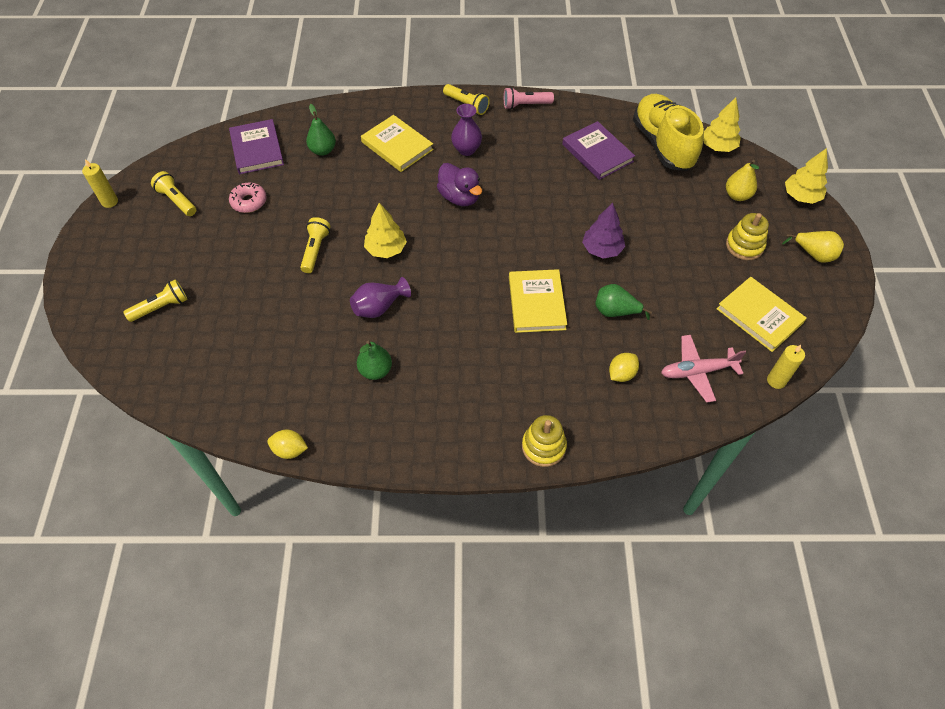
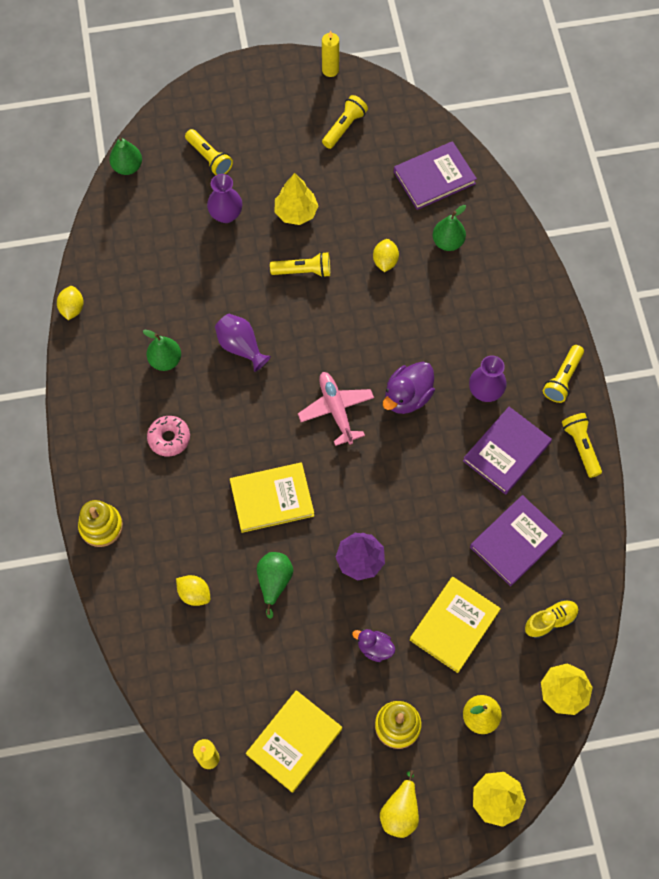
camera: 80 degrees right, 10 degrees up
pink donut [229,183,267,213] -> pink donut moved to [147,416,190,457]
yellow book [361,115,434,172] -> yellow book moved to [410,577,501,673]
yellow tree [364,203,407,258] -> yellow tree moved to [274,173,318,225]
pink flashlight [504,87,554,109] -> yellow flashlight [562,413,602,478]
yellow shoe [633,94,704,171] -> yellow shoe [525,599,579,639], size x0.46
pink plane [661,335,746,403] -> pink plane moved to [298,372,374,446]
none -> green pear [109,137,142,175]
none -> purple vase [207,174,243,223]
none -> purple duck [352,629,395,662]
none -> yellow lemon [373,239,399,272]
none -> purple book [463,407,552,495]

